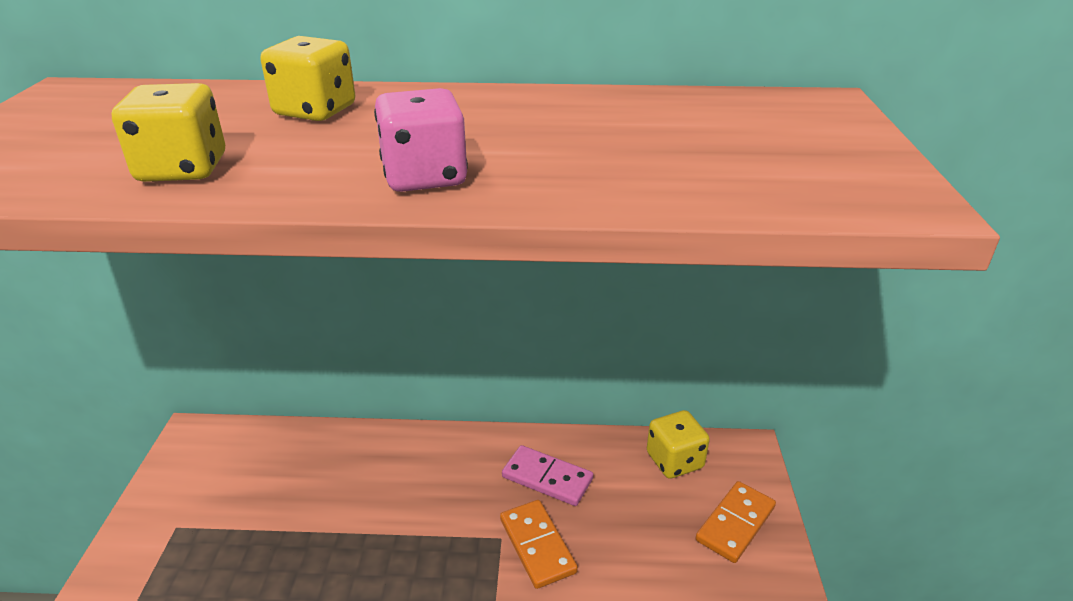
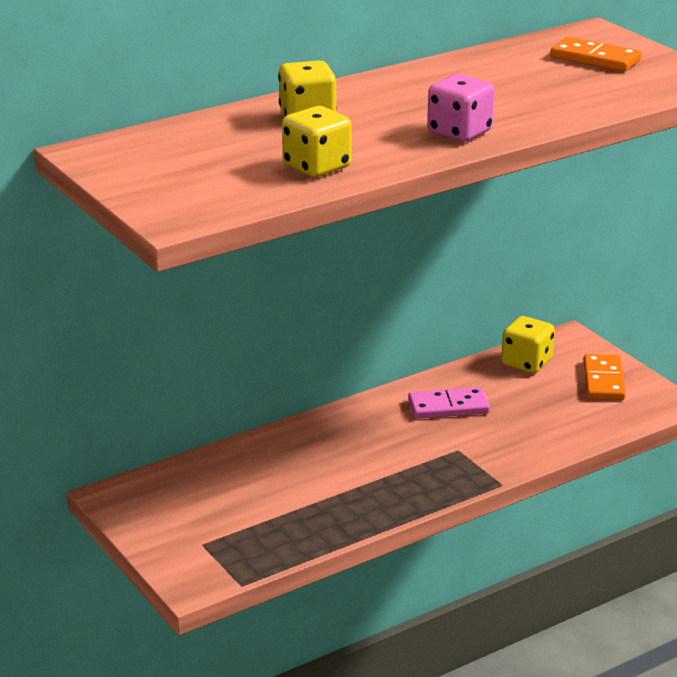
camera: 35 degrees left, 5 degrees down
orange domino [500,500,578,589] -> orange domino moved to [550,37,641,72]

